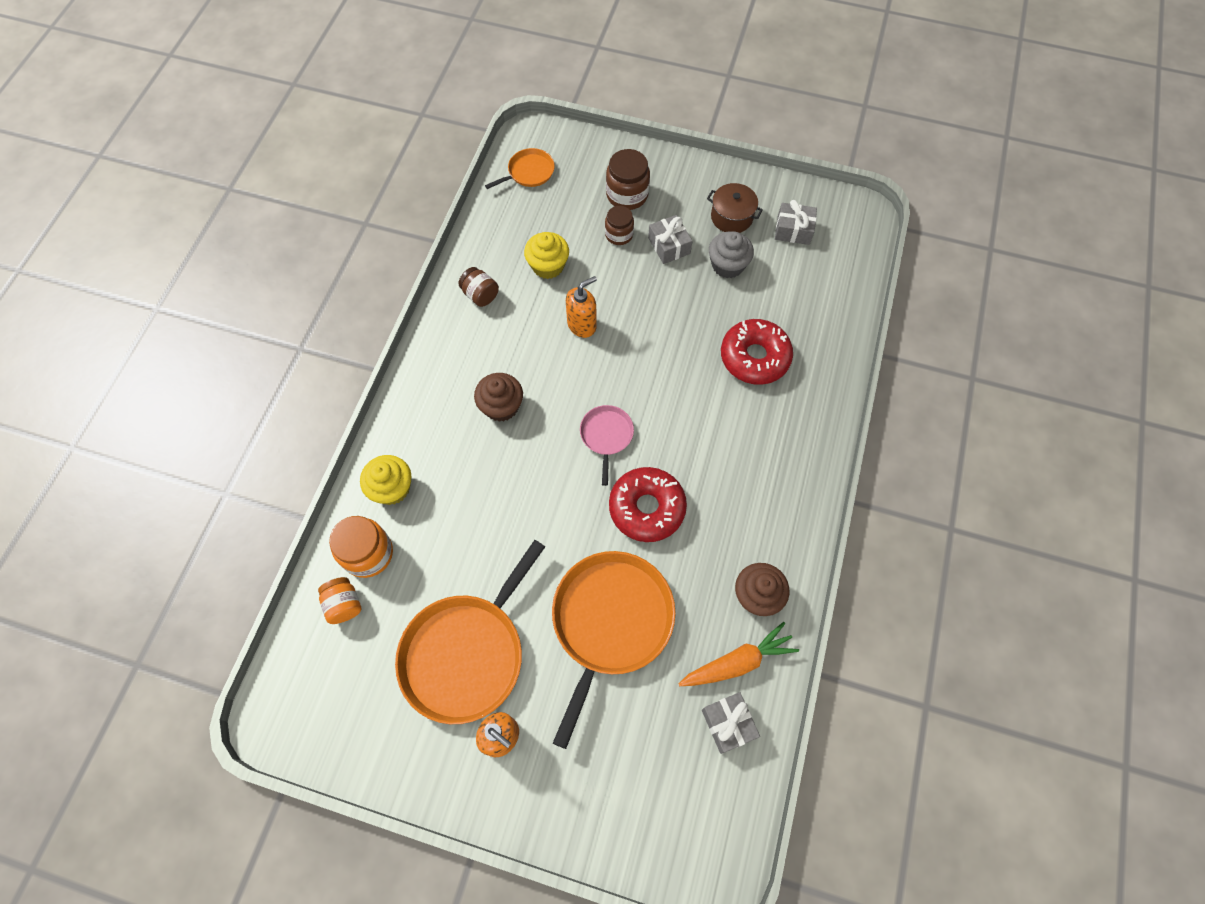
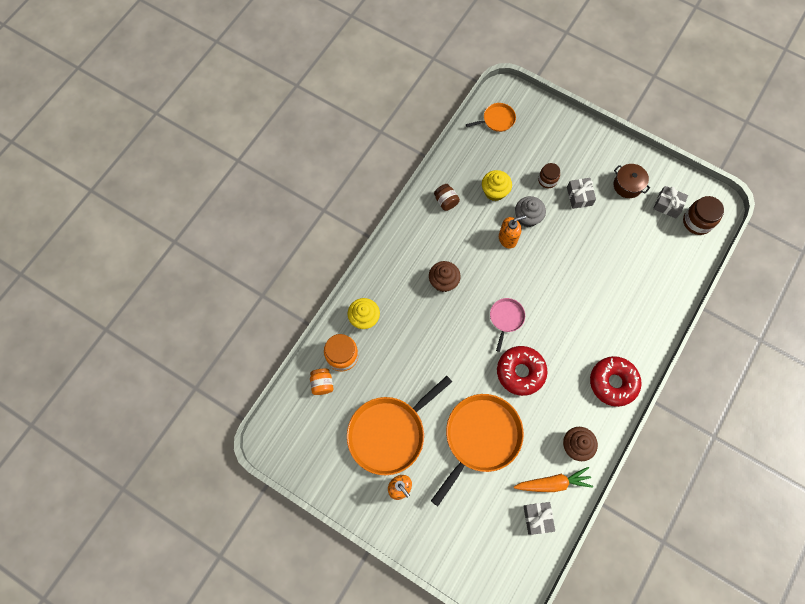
camera: 15 degrees right, 5 degrees up
brown jar [606,149,650,210] -> brown jar moved to [683,196,724,235]
grey cupcake [709,231,754,278] -> grey cupcake moved to [515,196,546,227]
red donut [721,319,793,385] -> red donut moved to [590,356,641,407]

